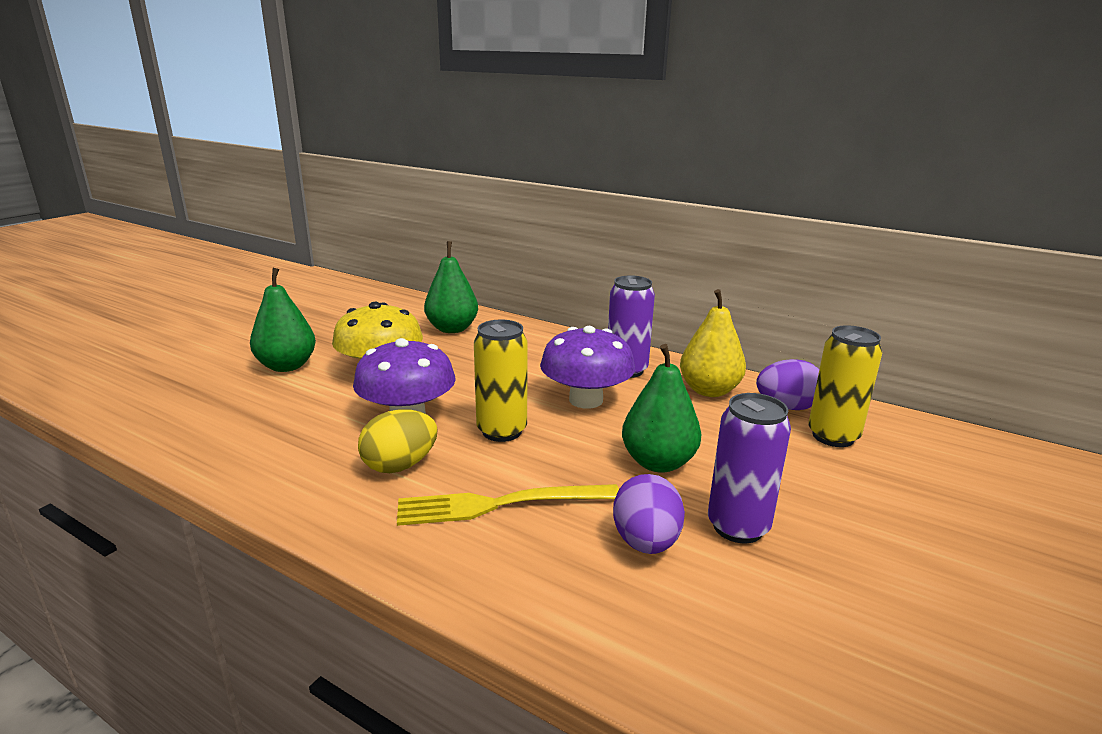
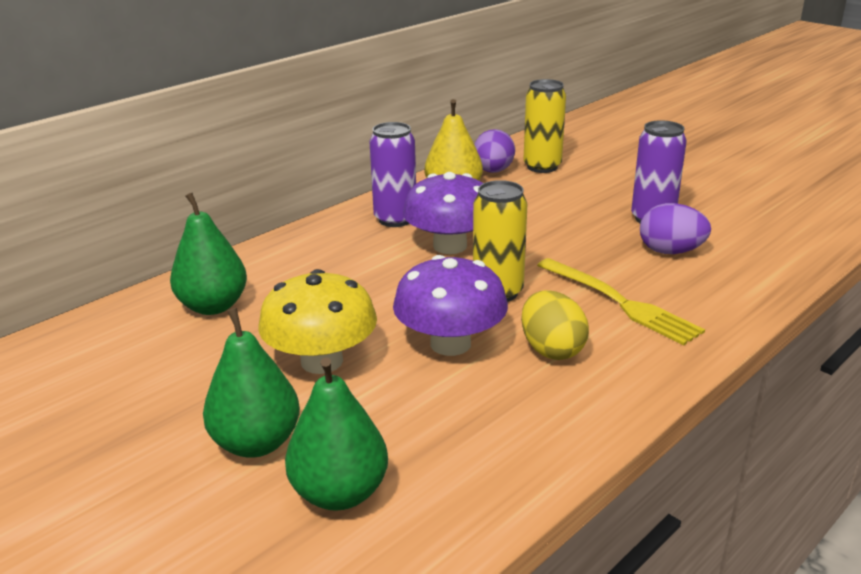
camera: 75 degrees left, 5 degrees up
yellow fork [397,484,619,526] -> yellow fork turned 45 degrees counterclockwise [537,258,705,346]
green pear [622,344,701,473] -> green pear moved to [285,357,388,511]

